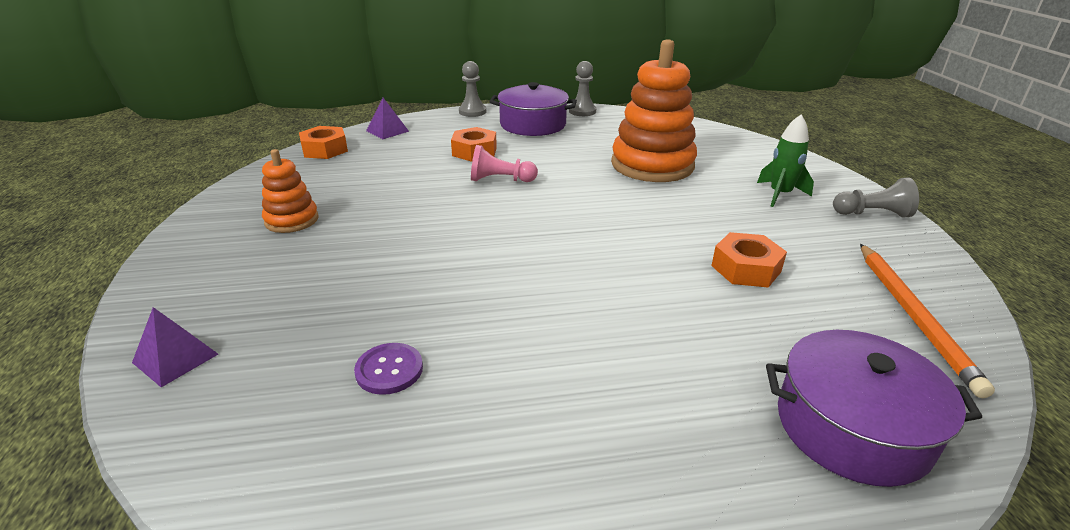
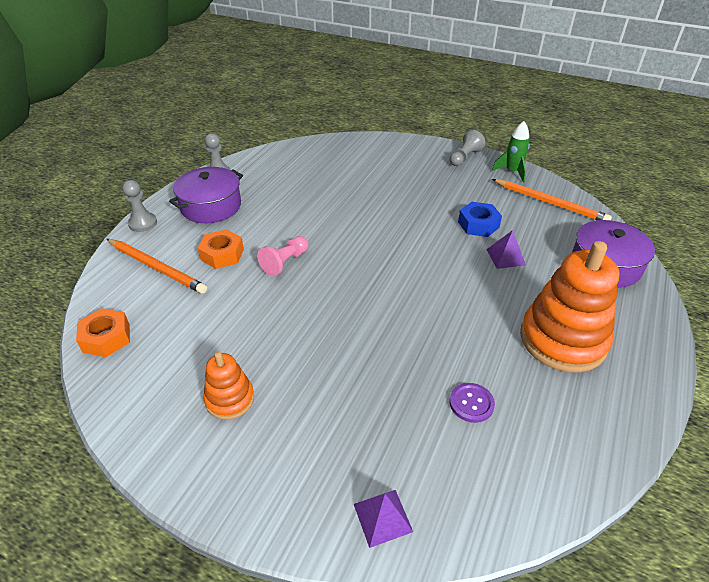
camera: 55 degrees left, 10 degrees up
purple pyramid [366,98,409,139] -> purple pyramid moved to [486,230,526,269]
orange stacking toy [611,39,697,182] -> orange stacking toy moved to [520,241,620,373]
orange nut [711,232,787,288] -> blue nut [458,202,502,237]
green rocket [757,114,814,207] -> green rocket moved to [492,121,530,183]
none -> orange pencil [107,239,207,294]

